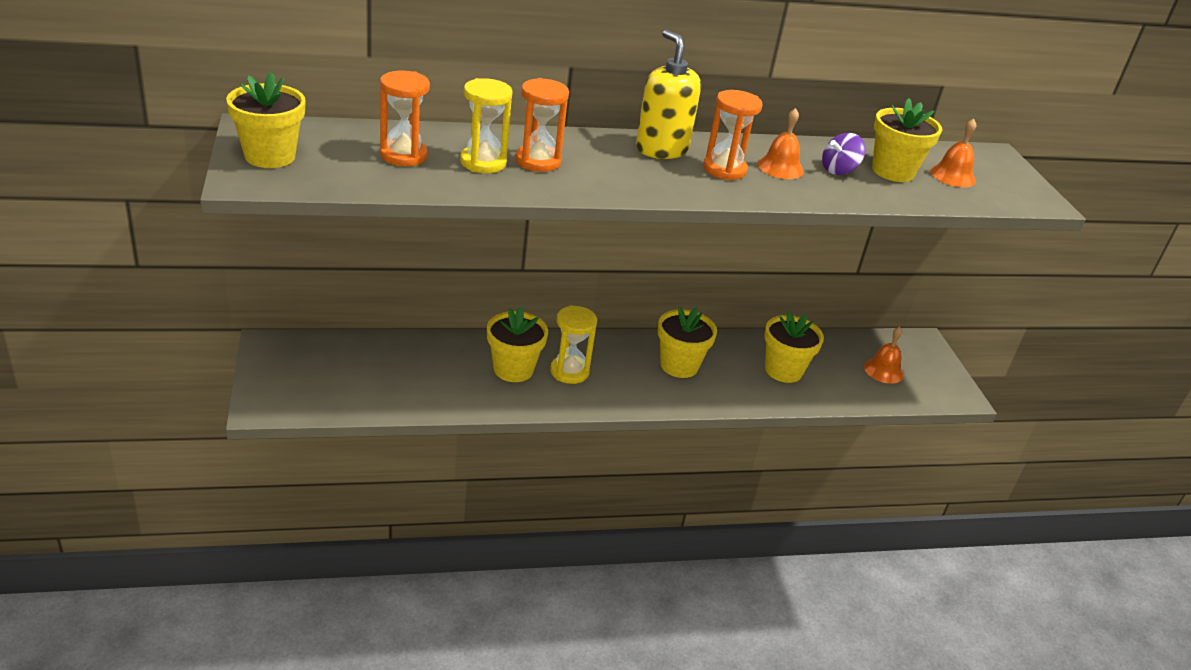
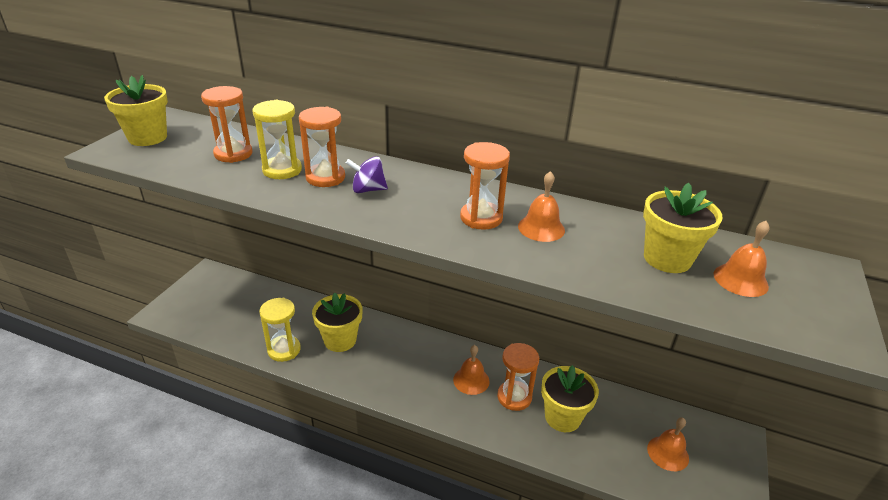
camera: 35 degrees right, 0 degrees up
yellow hourglass [550,305,597,384] -> yellow hourglass moved to [259,298,301,362]
yellow soap dispenser [636,30,701,159] -> none
yellow flower pot [658,307,717,378] -> orange bell [453,345,490,395]
purple spinning top [822,133,865,175] -> purple spinning top moved to [346,156,388,193]
none -> orange hourglass [497,343,539,411]

